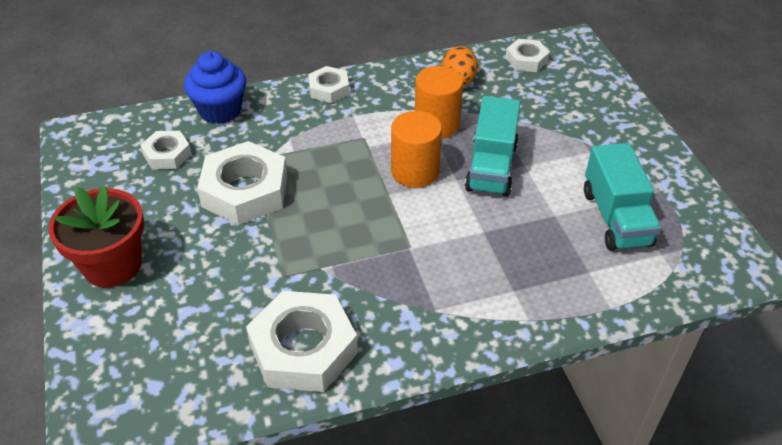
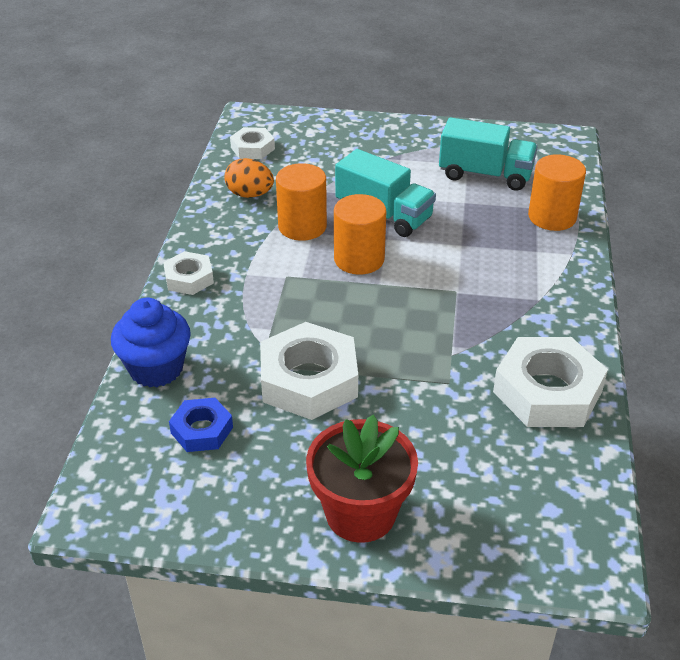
camera: 65 degrees left, 5 degrees down
white nut [140,131,192,169] -> blue nut [169,398,233,452]
none -> orange cylinder [528,154,586,231]

